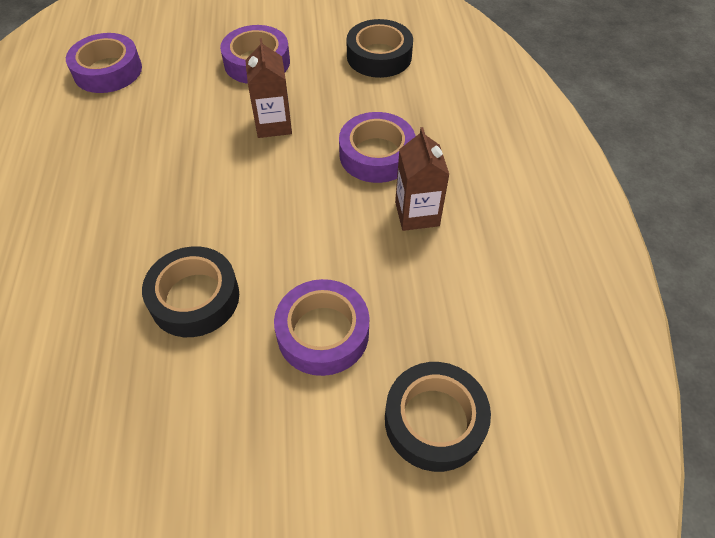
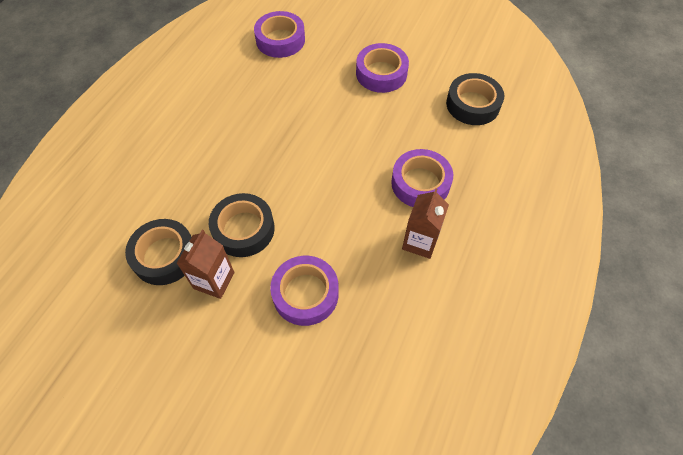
camera: 30 degrees right, 5 degrees up
brown carton [245,38,292,138] -> brown carton moved to [176,230,235,299]
black tape [385,362,491,472] -> black tape moved to [125,219,192,285]

